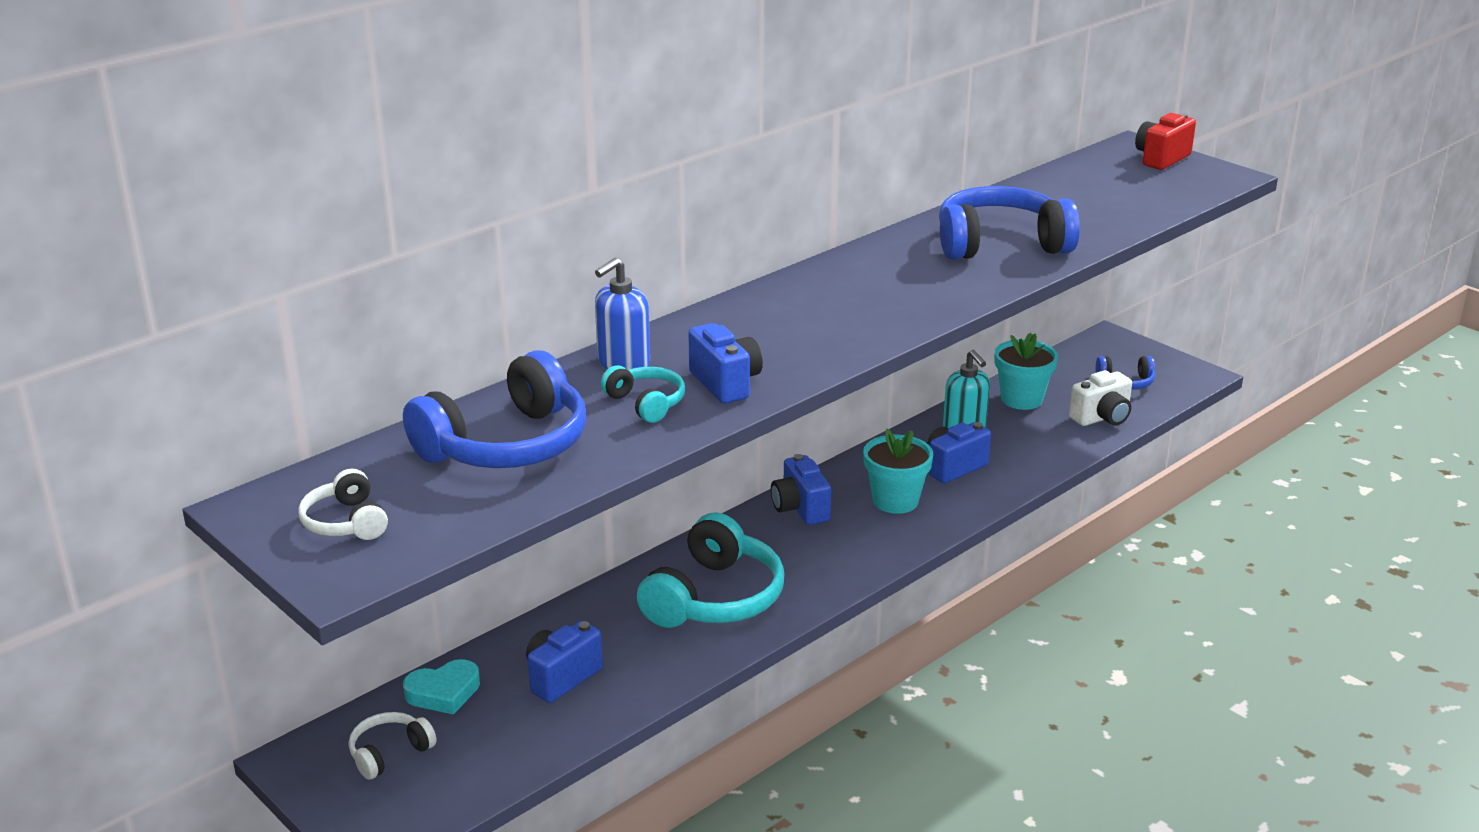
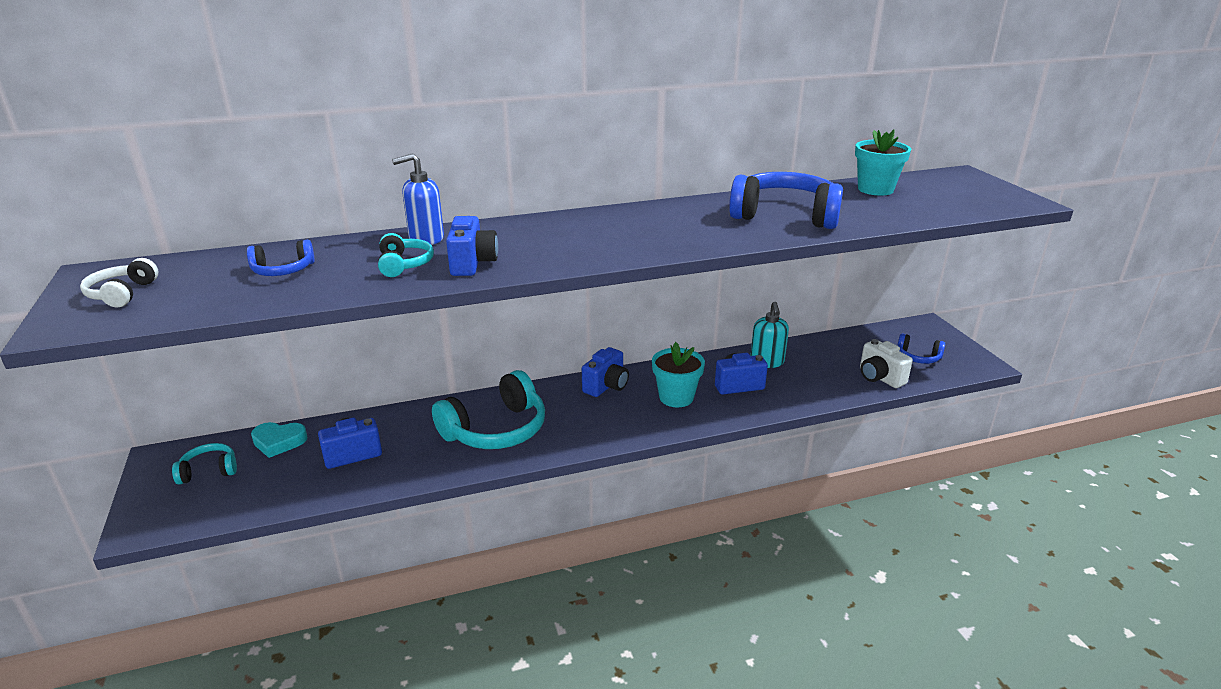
camera: 25 degrees right, 0 degrees up
white headphones [349,712,437,780] -> turquoise headphones [172,443,237,484]
blue headphones [403,350,586,468] -> blue headphones [247,240,315,276], size x0.50
blue camera [771,454,831,525] -> blue camera turned 150 degrees counterclockwise [582,347,629,397]
turquoise flower pot [995,333,1058,410] -> turquoise flower pot moved to [855,129,911,196]
white camera [1069,370,1132,426] -> white camera turned 60 degrees clockwise [860,339,913,388]
red camera [1135,113,1196,170] -> none

